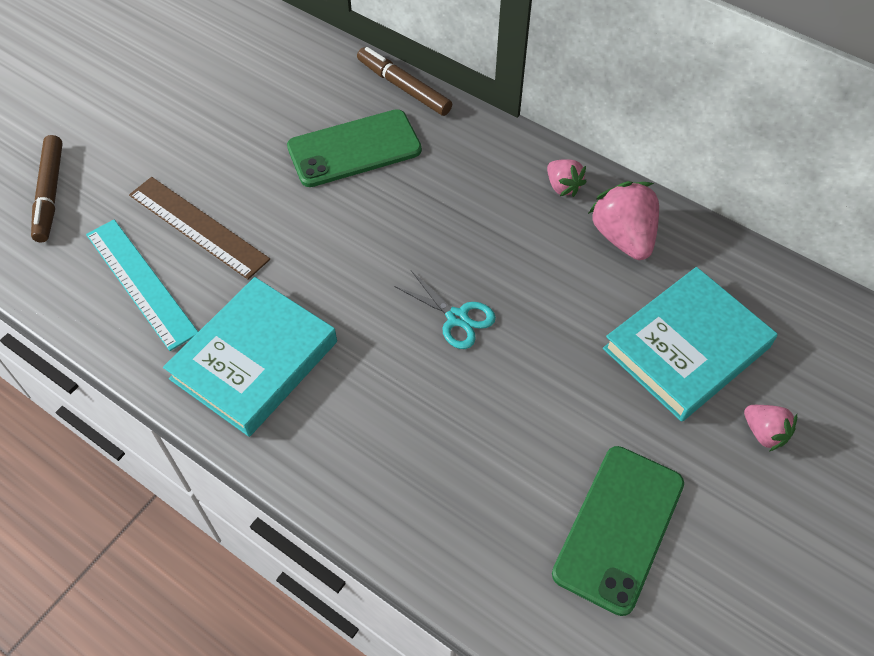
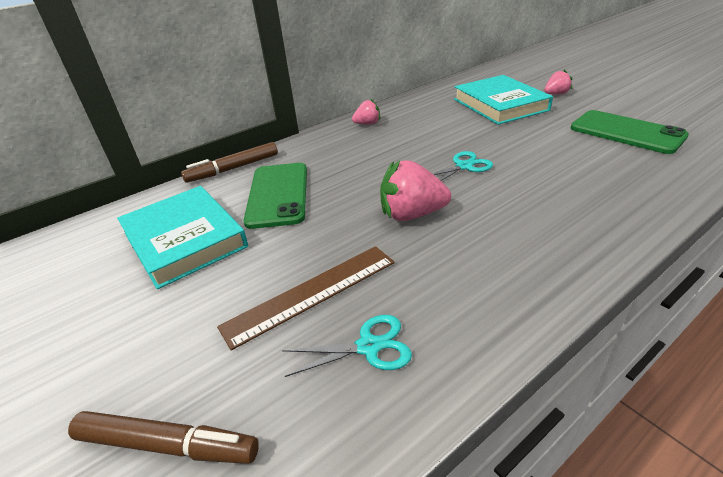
camera: 70 degrees left, 20 degrees down
turquoise ruler [86,220,198,351] -> turquoise scissors [282,315,412,377]
turquoise book [163,277,337,437] -> turquoise book moved to [117,186,248,289]
pink strawberry [588,181,659,260] -> pink strawberry moved to [380,160,451,221]

